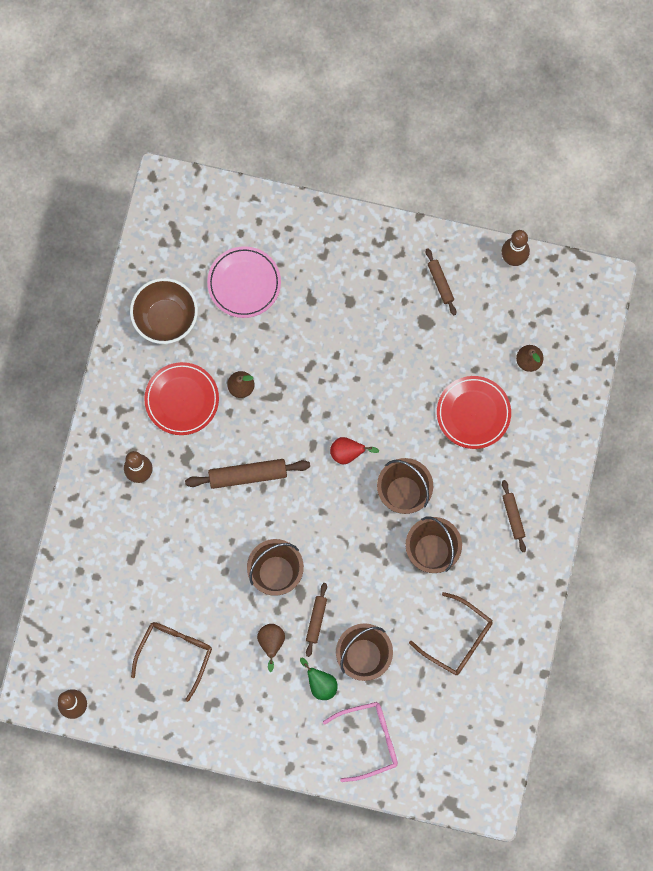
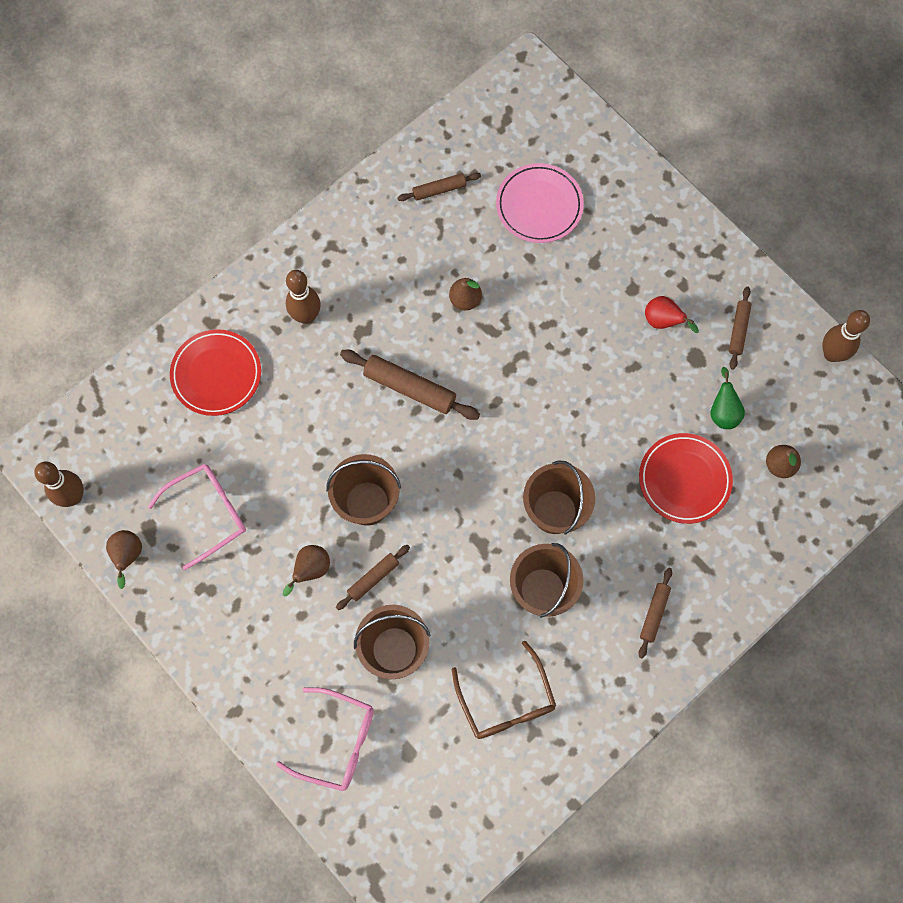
camera: 35 degrees right, 5 degrees down
brown bowl [130,278,198,344] -> brown rolling pin [397,173,481,201]
brown glasses [131,622,212,702] -> pink glasses [148,464,246,570]
red plate [144,362,219,435] -> red plate moved to [170,329,261,416]
green pear [300,657,337,700] -> green pear moved to [710,367,745,429]
red pear [330,437,379,464] -> red pear moved to [645,296,699,333]
none -> brown pear [106,530,142,589]

